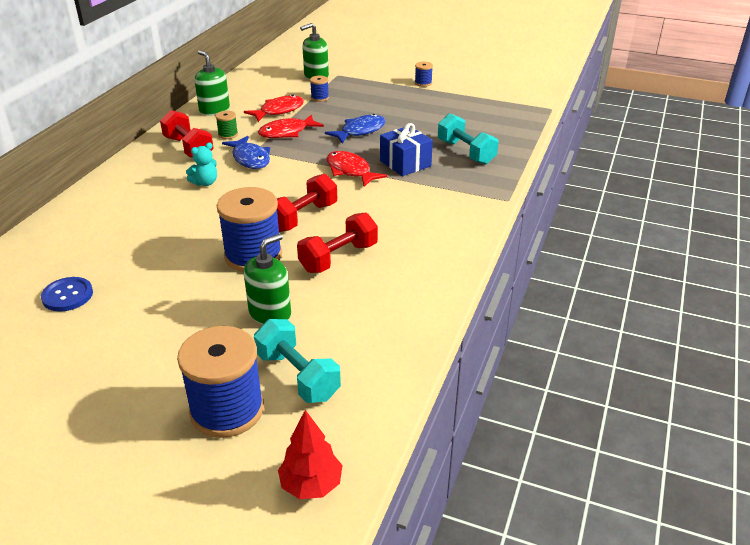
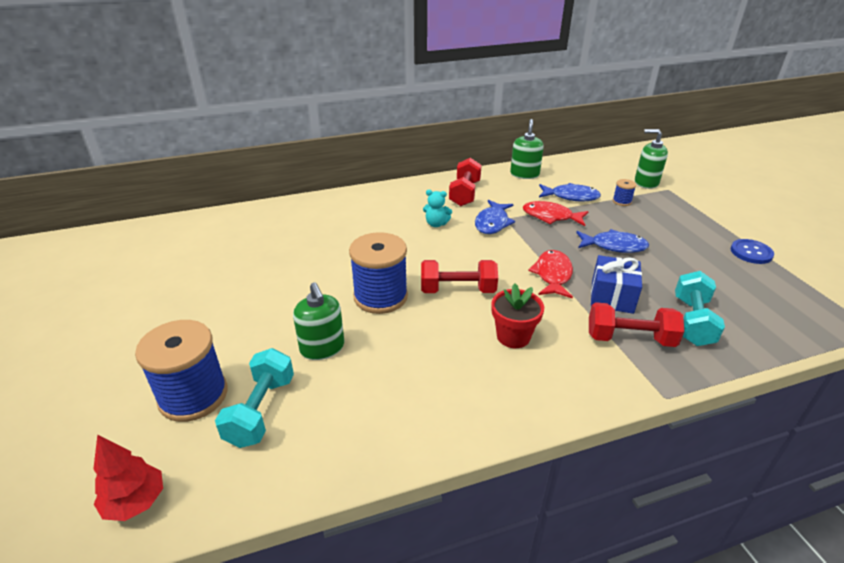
camera: 50 degrees right, 0 degrees up
blue button [41,277,93,312] -> blue button moved to [731,239,774,264]
green spool [216,111,238,139] -> none
red fish [244,95,304,122] -> blue fish [539,183,601,202]
green soap dispenser [244,233,291,325] -> green soap dispenser turned 60 degrees clockwise [293,282,344,360]
red dumbbell [297,212,378,273] -> red dumbbell moved to [589,302,684,347]
blue spool [415,62,433,87] -> none
none -> red flower pot [491,283,544,348]

